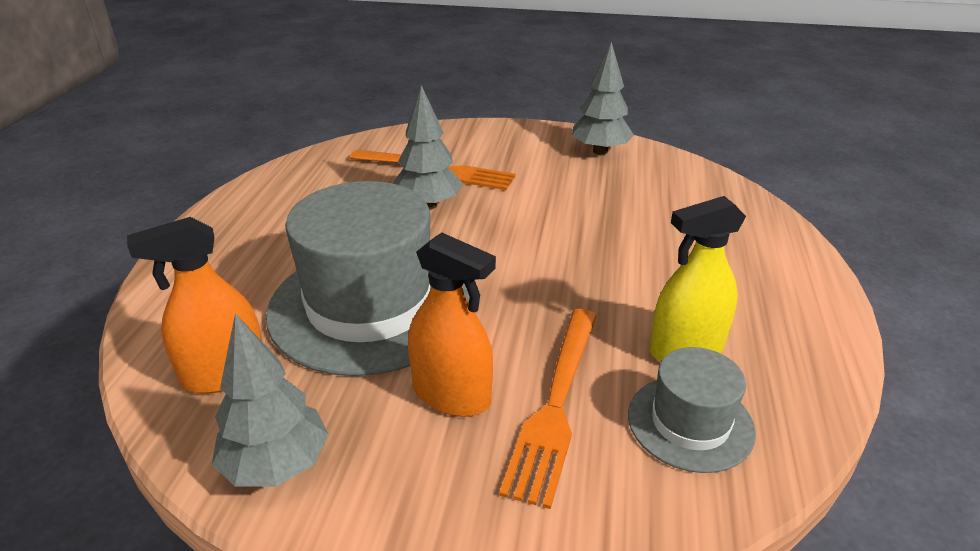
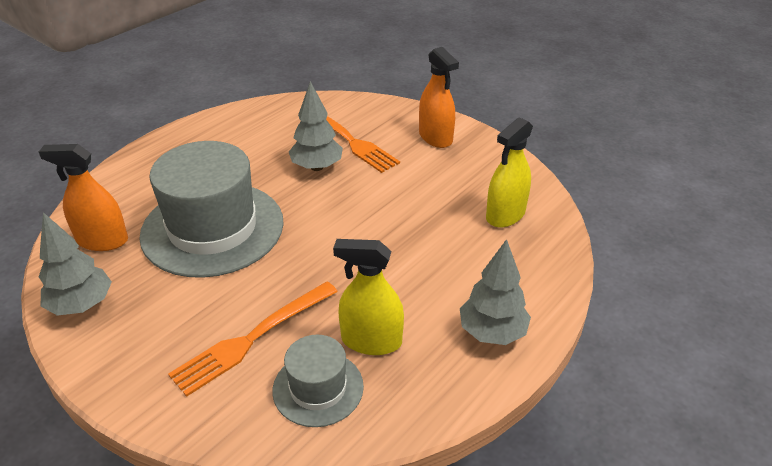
camera: 30 degrees right, 5 degrees up
orange spray bottle [408,232,496,417] -> orange spray bottle moved to [419,47,459,148]
grey tree [572,42,634,155] -> grey tree moved to [460,239,531,345]
none -> yellow spray bottle [486,118,533,228]

